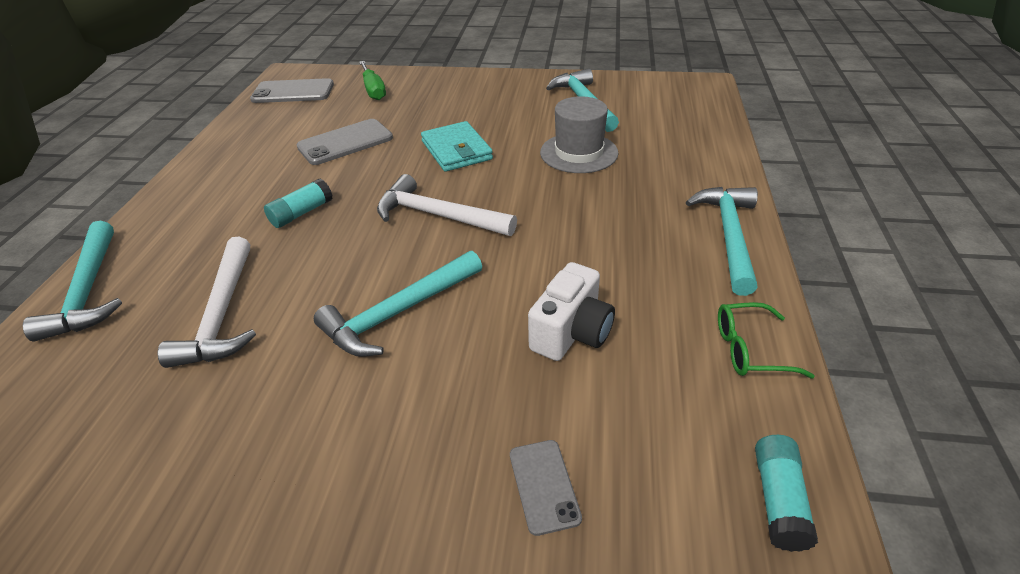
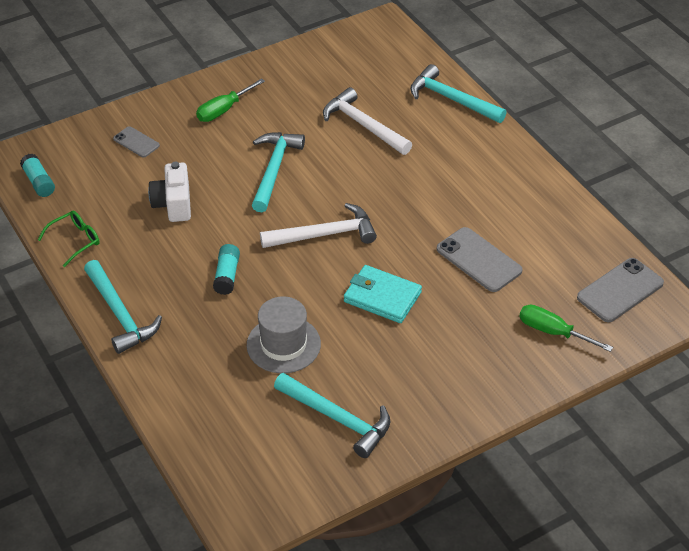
camera: 140 degrees right, 5 degrees up
turquoise glue stick [264,178,333,228] -> turquoise glue stick moved to [213,244,240,295]
grey phone [297,119,393,165] -> grey phone turned 60 degrees counterclockwise [437,227,522,292]
none -> green screwdriver [196,78,265,122]

